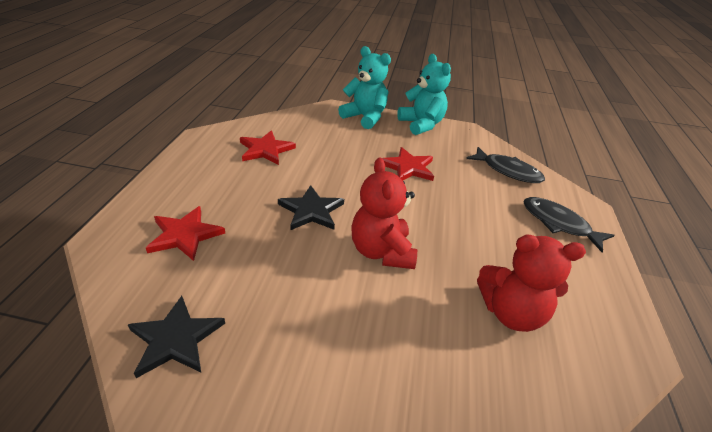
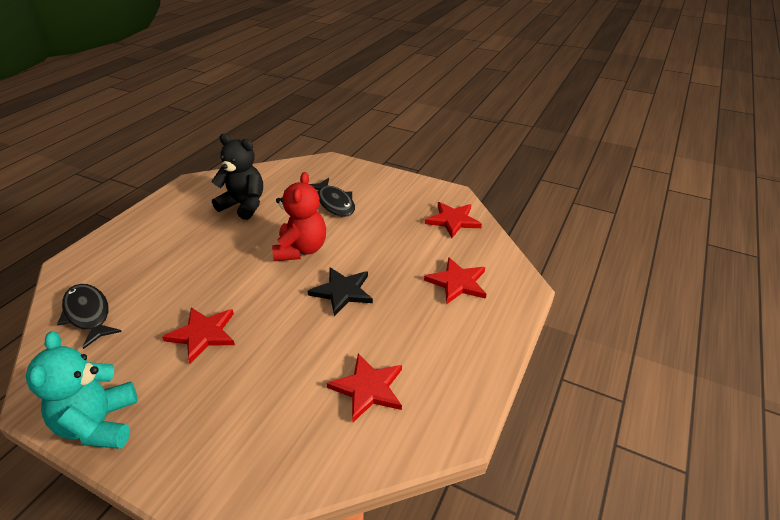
camera: 160 degrees left, 0 degrees up
black star [128,296,225,378] -> red star [425,202,482,238]
turquoise teddy bear [338,46,391,129] -> none
red teddy bear [477,235,586,332] -> black teddy bear [211,134,263,220]
black fish [524,197,615,252] -> black fish moved to [309,178,355,217]

